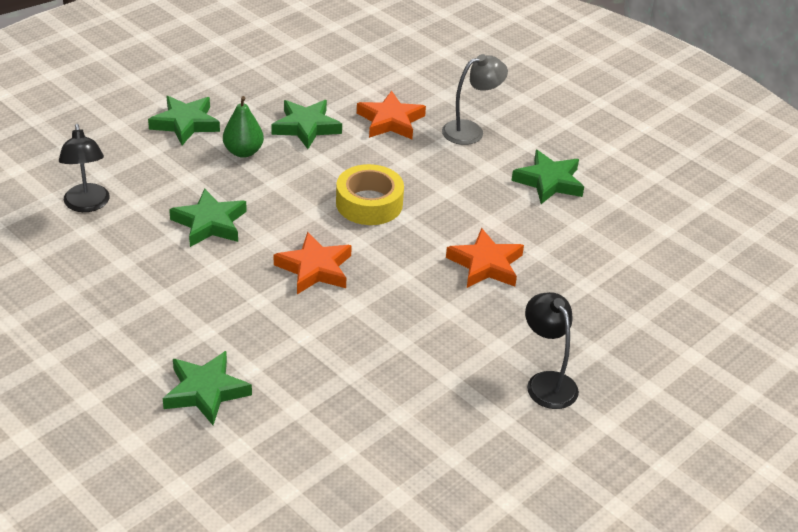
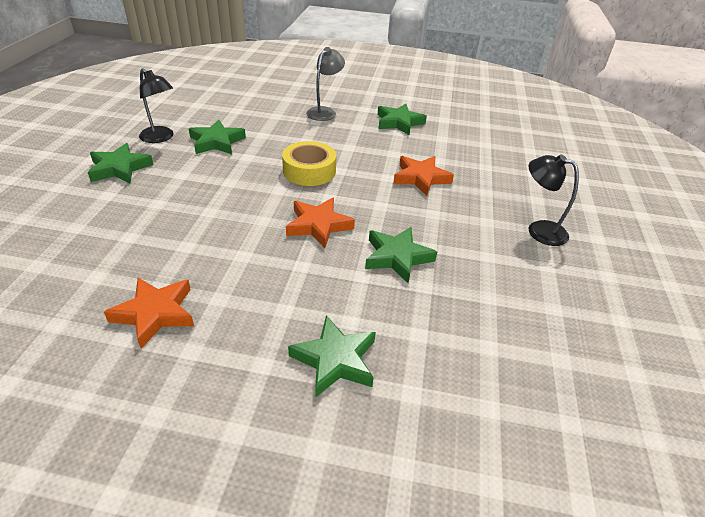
camera: 35 degrees left, 0 degrees up
black lamp [59,124,110,212] -> black lamp moved to [139,68,173,143]
green star [169,188,247,247] -> green star moved to [365,227,437,284]
green pear [223,96,264,158] -> none
orange star [357,91,426,139] -> orange star moved to [104,278,194,348]

